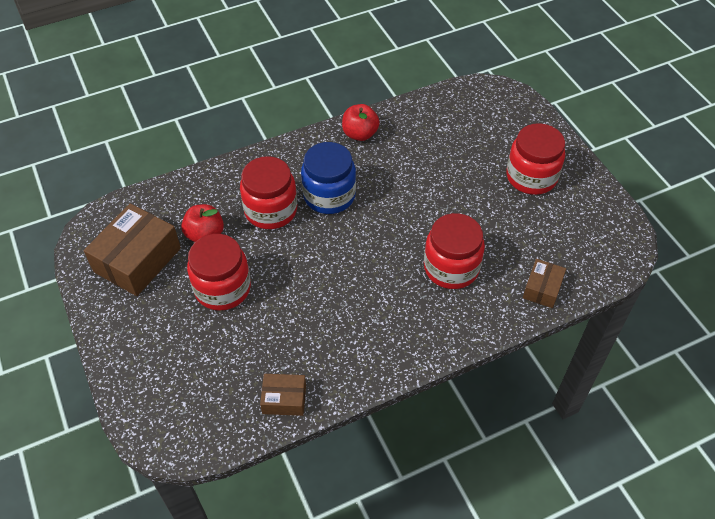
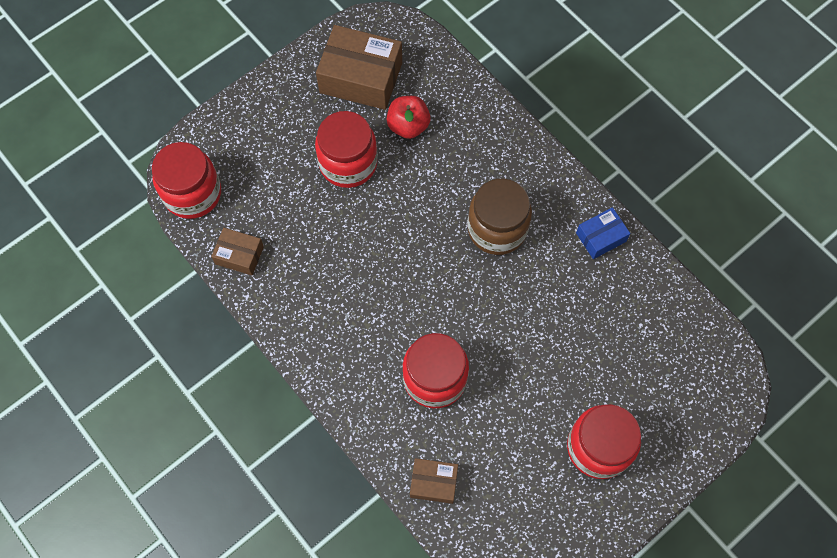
camera: 75 degrees right, 15 degrees up
red jar [240,156,297,229] -> red jar moved to [152,142,221,219]
brown box [260,374,306,416] -> brown box turned 60 degrees counterclockwise [211,228,264,275]
blue jar [301,142,356,214] -> brown jar [468,179,532,255]
red apple [342,104,380,141] -> blue box [576,207,631,259]

